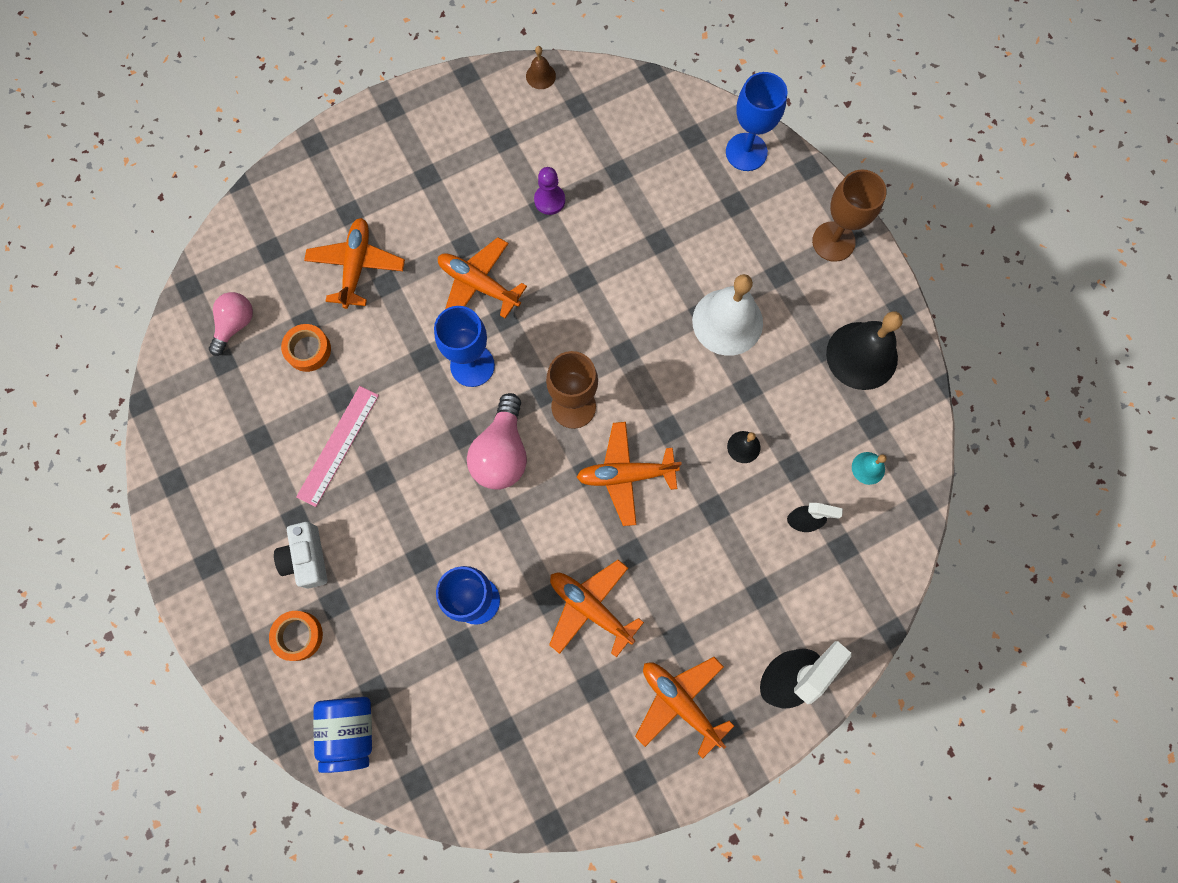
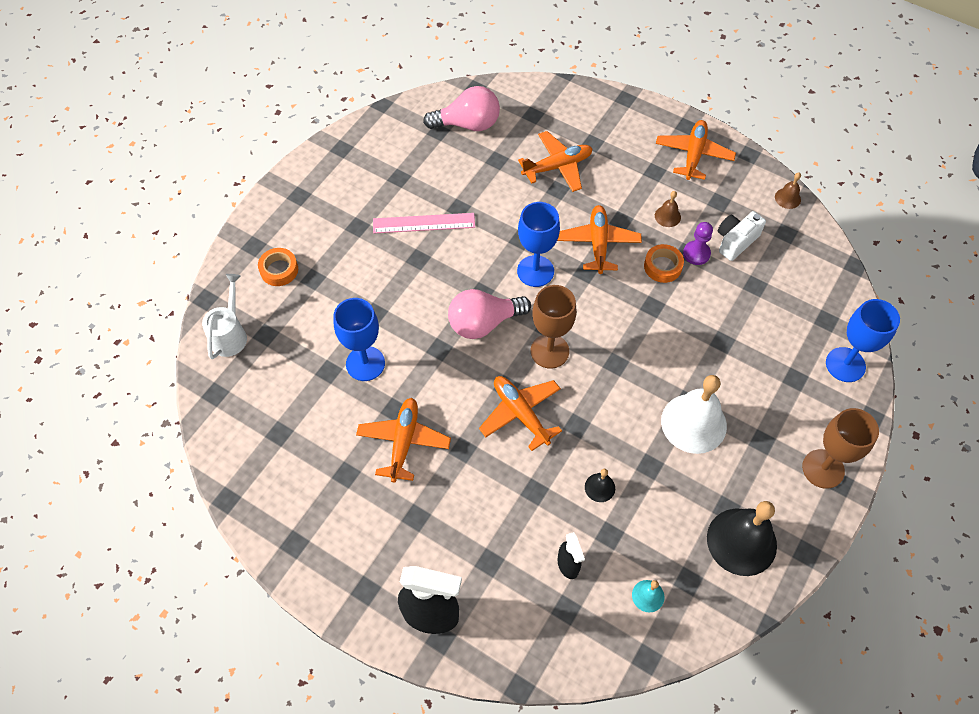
camera: 60 degrees right, 15 degrees down
pink light bulb [209,292,253,356] -> pink light bulb [423,86,500,131], size x1.52
white camera [274,522,327,589] -> white camera moved to [718,211,766,261]
orange tape [281,324,331,372] -> orange tape moved to [644,244,684,283]
blue jar [313,697,372,773] -> white watering can [202,274,247,359]
orange plane [635,657,734,759] -> orange plane moved to [656,120,736,180]
none -> brown bell [655,191,681,227]

